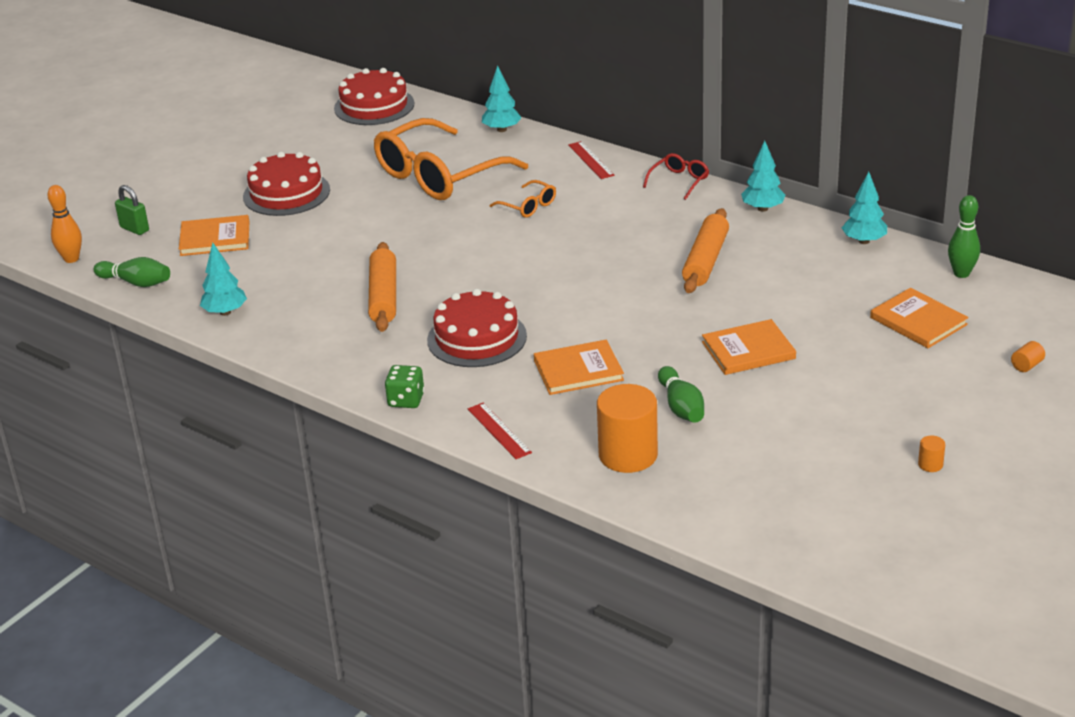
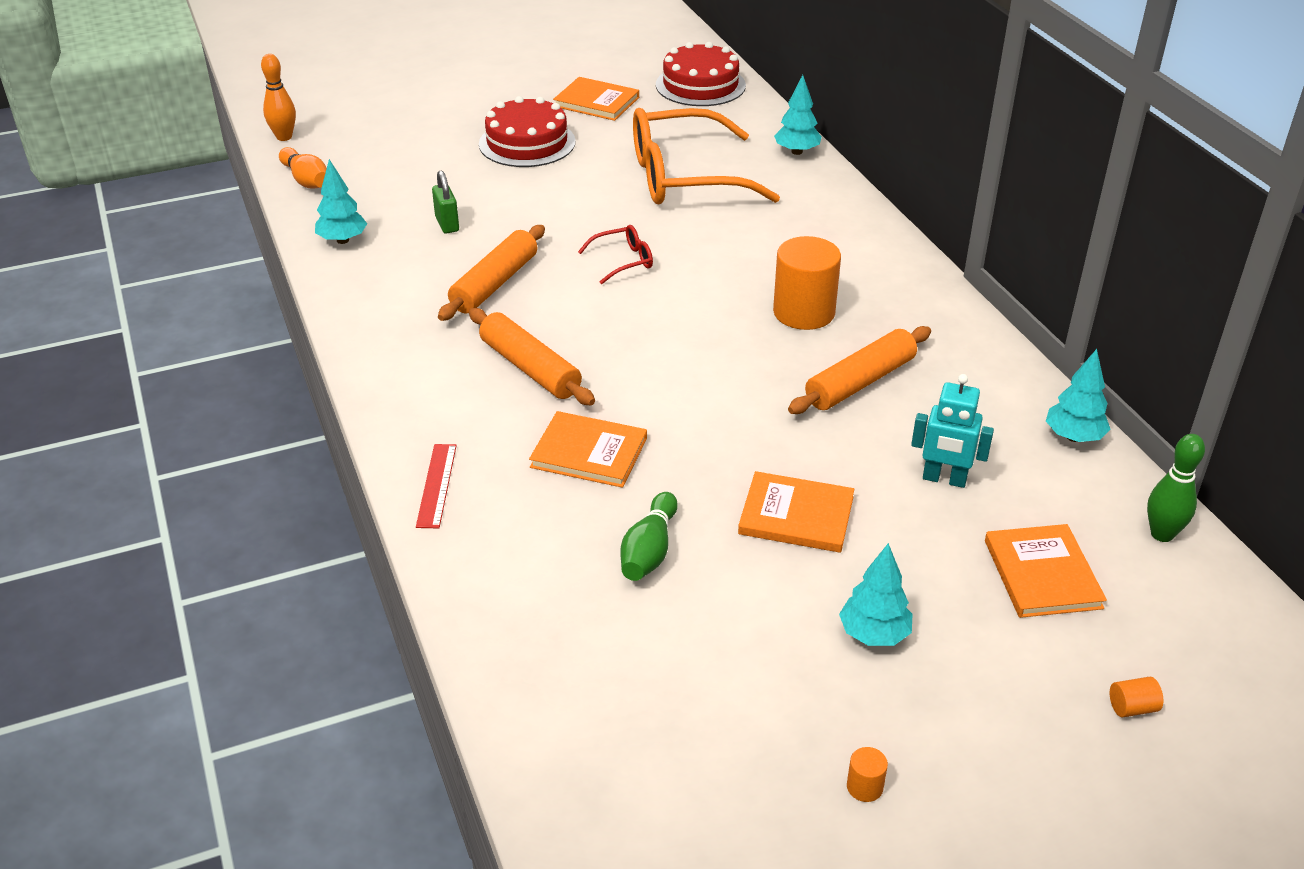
camera: 30 degrees right, 5 degrees up
green bowling pin [93,257,170,287] -> orange bowling pin [279,147,327,189]
green padlock [115,185,149,235] -> green padlock moved to [432,170,459,234]
orange book [179,215,249,256] -> orange book moved to [553,77,639,121]
green dice [385,365,425,408] -> none
red cake [427,289,527,367] -> orange rolling pin [469,308,595,405]
orange glasses [490,180,556,218] -> none
red ruler [568,141,614,179] -> none
orange cylinder [597,384,658,473] -> orange cylinder moved to [773,236,841,330]
red glasses [643,153,709,200] -> red glasses moved to [578,225,653,284]
turquoise tree [741,141,786,212] -> turquoise tree moved to [839,543,912,646]
none -> turquoise robot [911,374,994,488]

